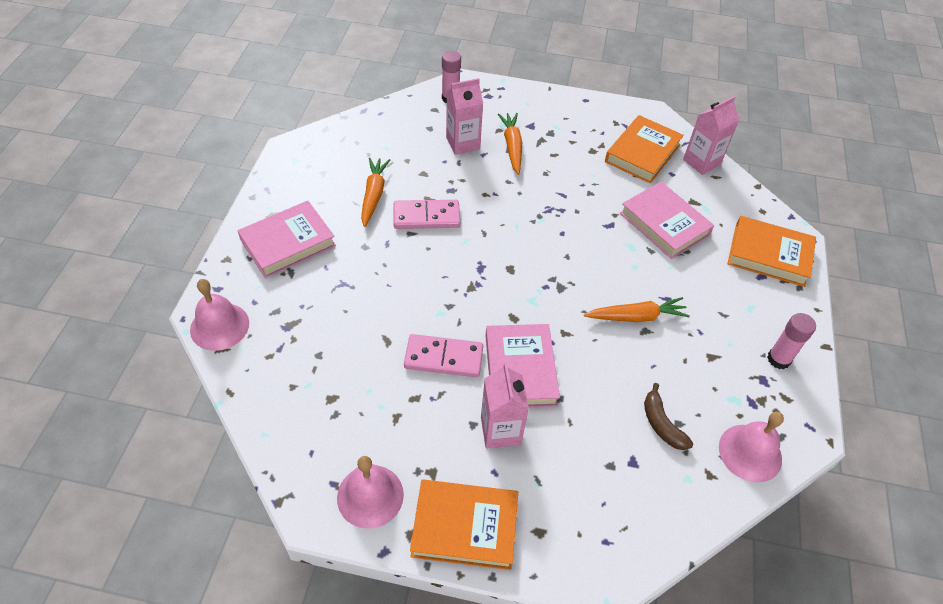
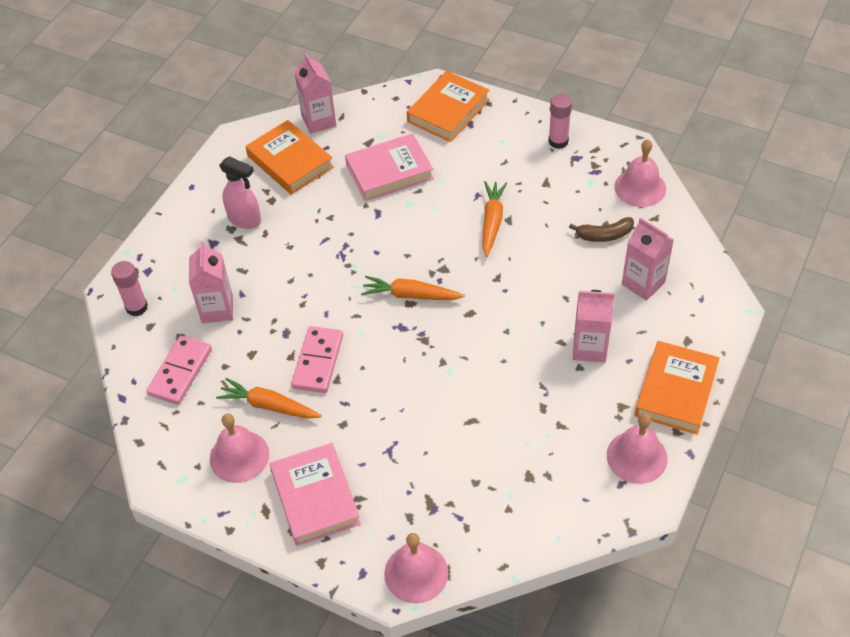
camera: 70 degrees left, 0 degrees up
pink domino [404,334,483,377] -> pink domino moved to [146,336,212,405]
pink book [485,324,560,407] -> none
orange carrot [498,113,522,175] -> orange carrot moved to [361,276,465,300]
none -> pink bell [210,414,269,483]
none -> pink spray bottle [219,156,261,229]
none -> pink carton [622,218,674,301]

